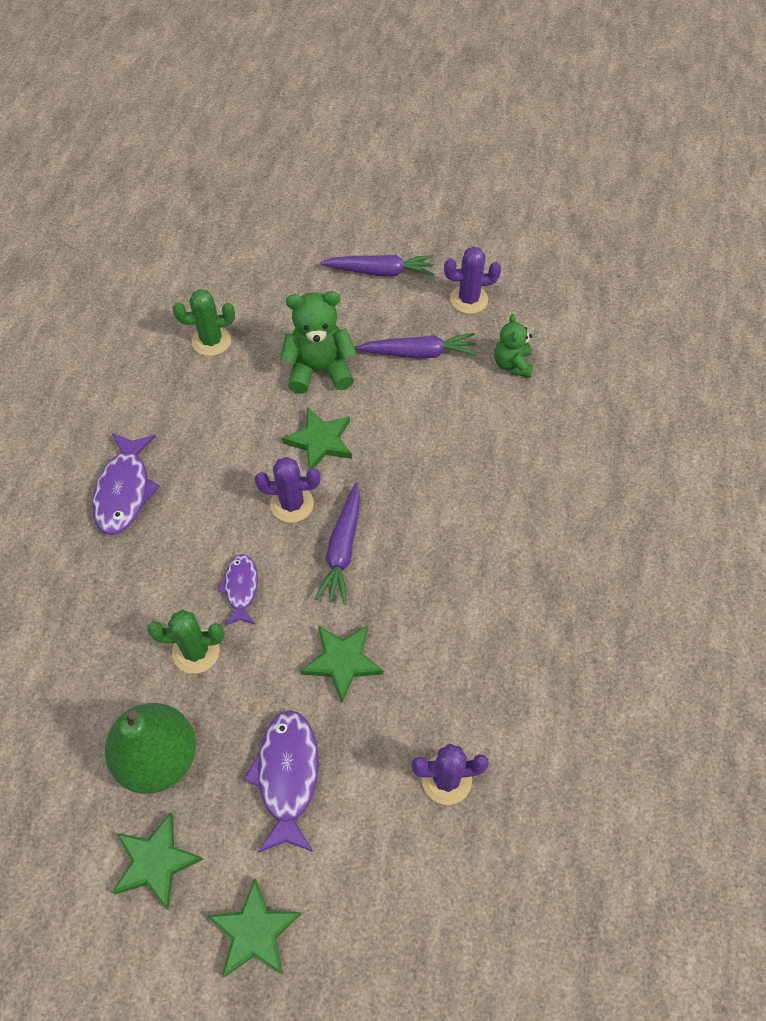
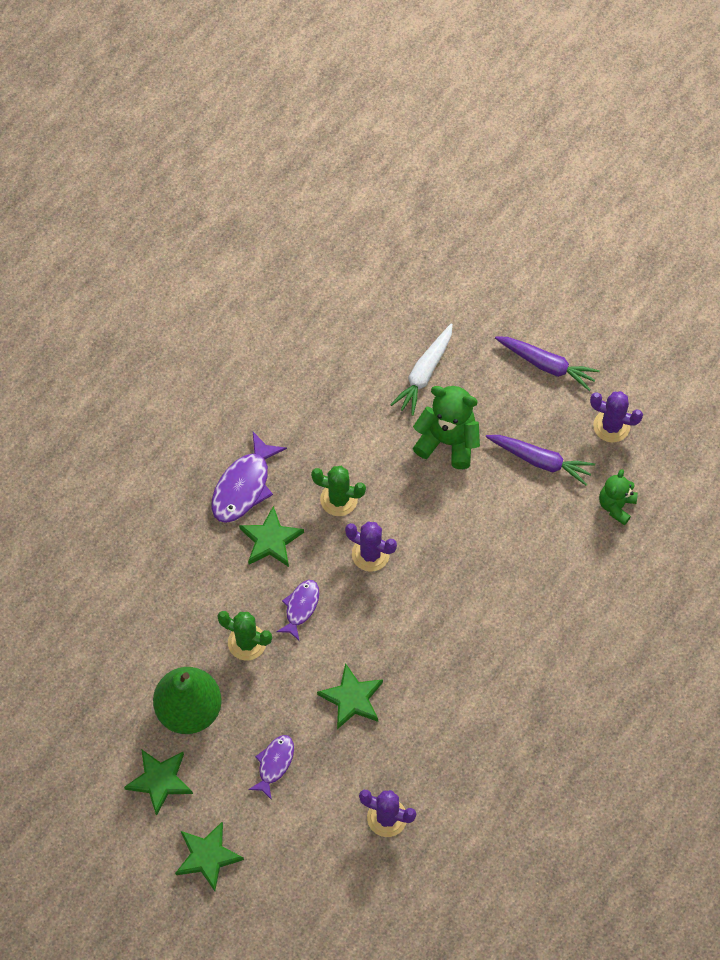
camera: 25 degrees right, 5 degrees up
green cactus [172,289,235,356] -> green cactus moved to [311,466,366,516]
purple fish [243,710,319,853] -> purple fish [248,735,294,800], size x0.61
green star [282,407,352,469] -> green star moved to [239,506,304,567]
purple carrot [315,483,360,605] -> none
none -> white carrot [390,323,453,416]

